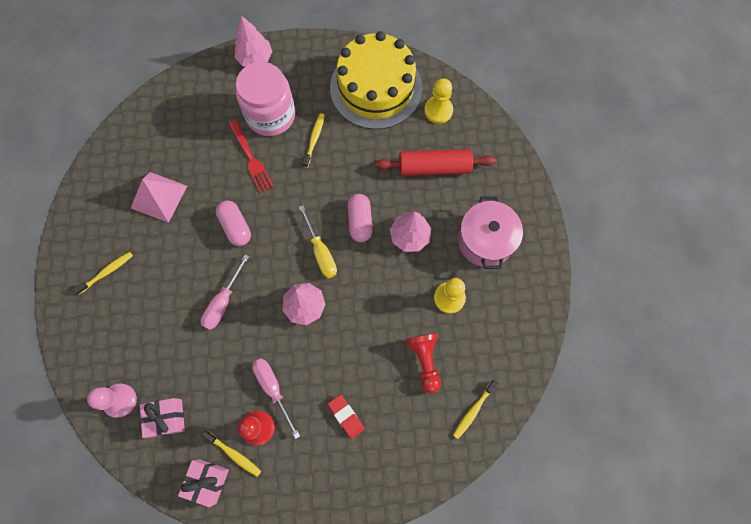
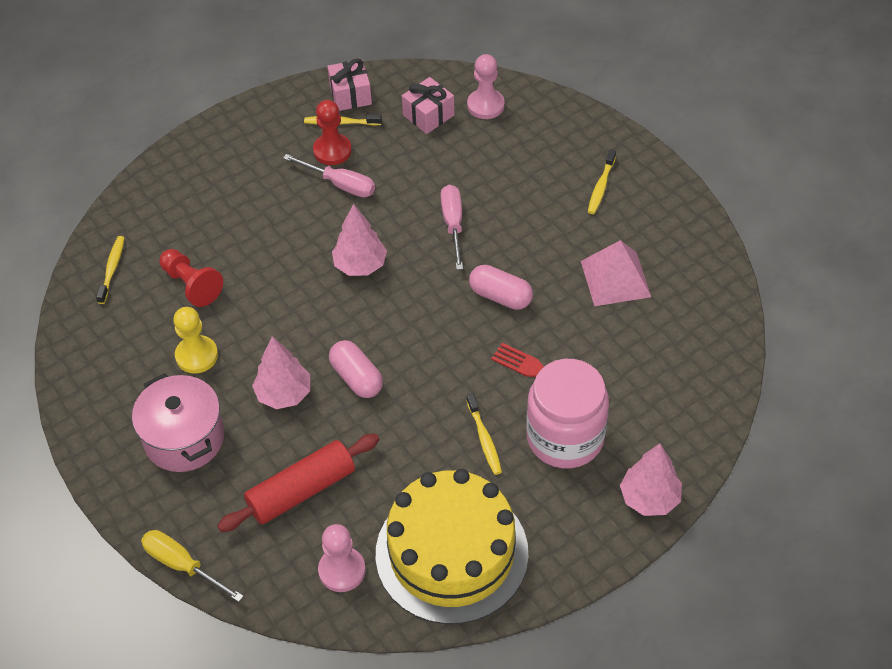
camera: 150 degrees right, 20 degrees down
yellow screwdriver [299,205,337,278] -> yellow screwdriver moved to [141,530,244,602]
red eraser [328,394,364,439] -> none
yellow pawn [424,78,453,124] -> pink pawn [318,524,365,592]

